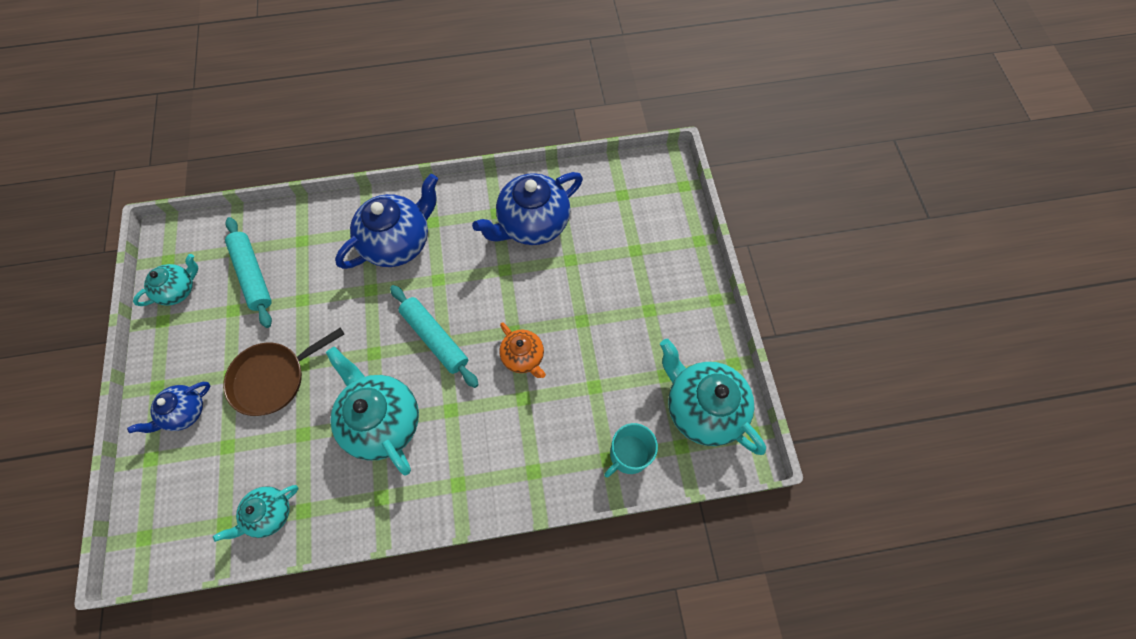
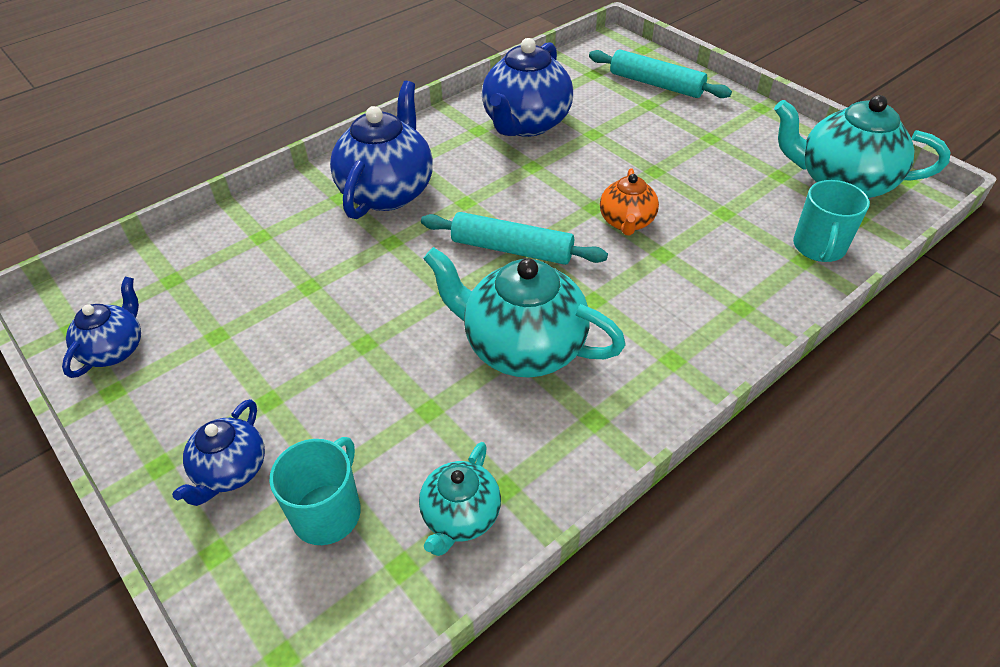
camera: 30 degrees left, 20 degrees down
turquoise teapot [133,254,198,306] -> blue teapot [62,277,141,378]
brown pan [223,328,344,416] -> none
turquoise rolling pin [225,217,272,328] -> turquoise rolling pin moved to [589,50,732,98]
orange teapot [499,322,546,378] -> orange teapot turned 75 degrees clockwise [600,168,659,236]
none -> turquoise mug [269,437,361,545]

